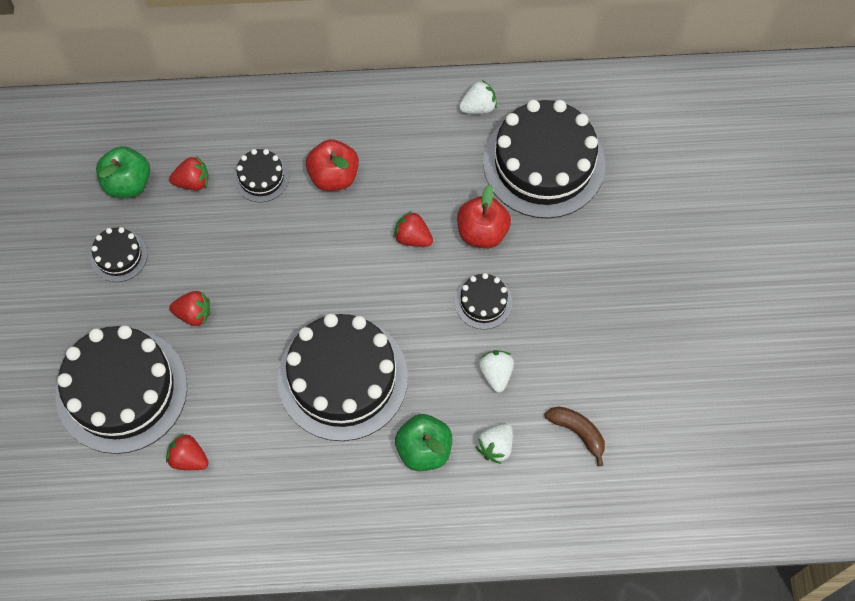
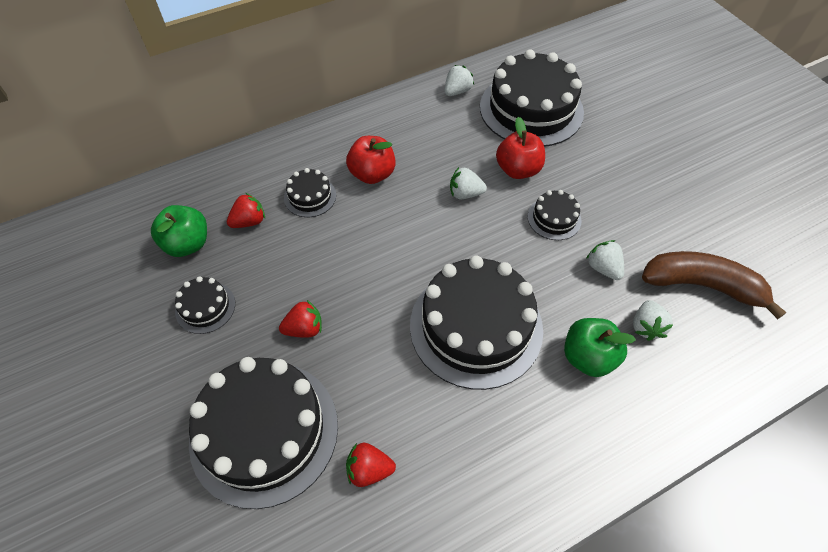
camera: 25 degrees left, 10 degrees down
red strawberry [394,211,433,247] -> white strawberry [450,167,487,199]
brown banana [545,406,605,466] -> brown banana [642,251,786,319], size x1.80

